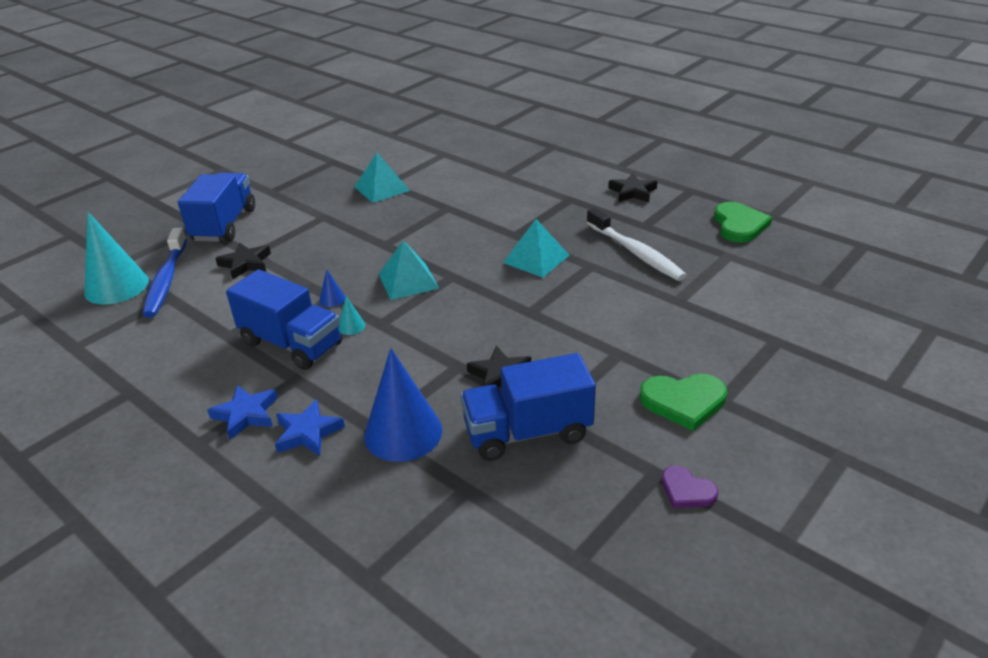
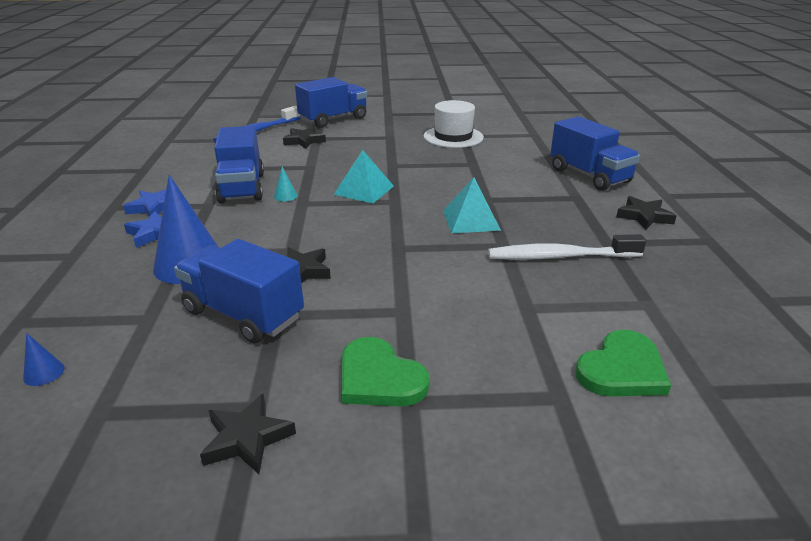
camera: 45 degrees right, 5 degrees down
turquoise cone [84,212,149,305] -> none
blue cone [319,269,345,307] -> blue cone moved to [23,333,64,386]
turquoise pyramid [354,152,410,203] -> white hat [423,100,484,148]
white toothbrush [587,208,687,281] -> white toothbrush turned 75 degrees clockwise [488,234,646,260]
purple heart [662,466,718,508] -> black star [200,393,296,474]
green heart [714,202,772,243] -> green heart moved to [575,330,671,396]
none -> blue truck [550,116,640,191]

